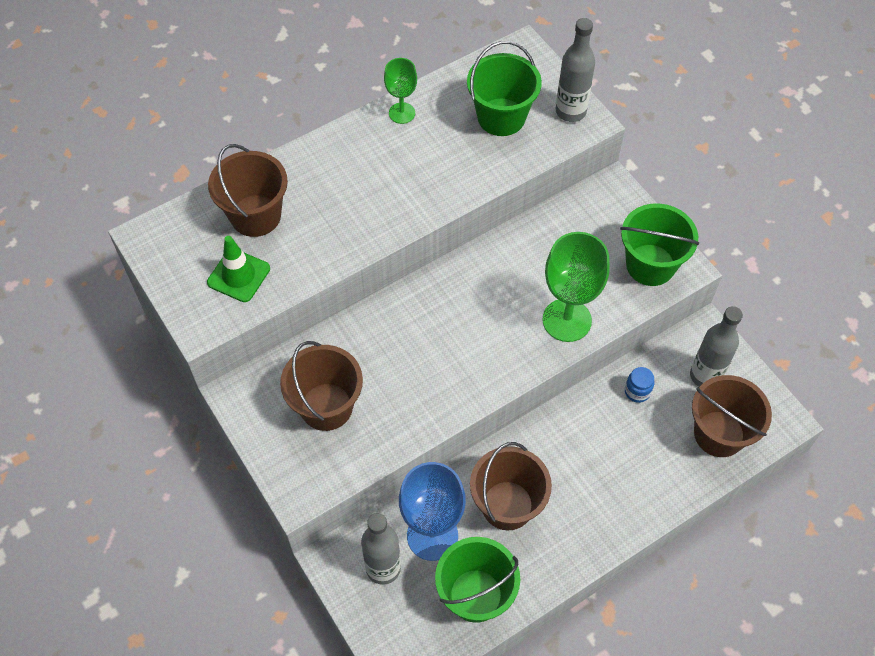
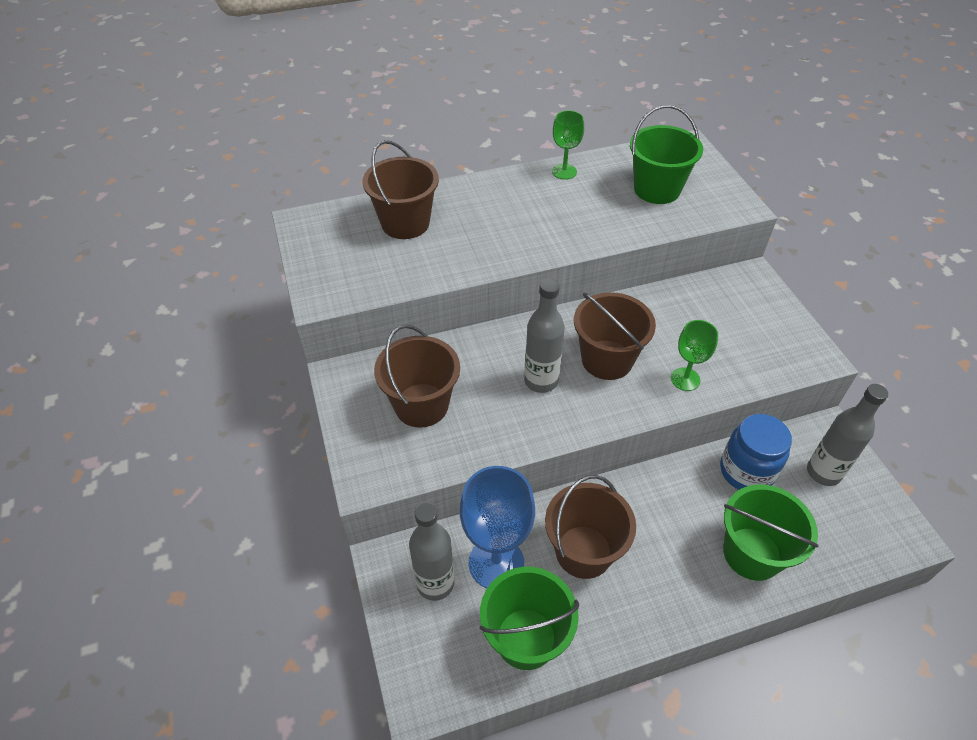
camera: 15 degrees right, 10 degrees down
green traffic cone [207,236,270,302] -> none
green goblet [543,232,610,342] -> green goblet [671,320,718,391], size x0.57
grey bottle [556,18,595,122] -> grey bottle moved to [524,278,565,393]
green bucket [620,203,699,286] -> green bucket moved to [723,484,819,581]
blue jar [625,367,654,403] -> blue jar [720,414,792,490], size x1.95
brown bucket [692,375,772,457] -> brown bucket moved to [574,292,656,380]

